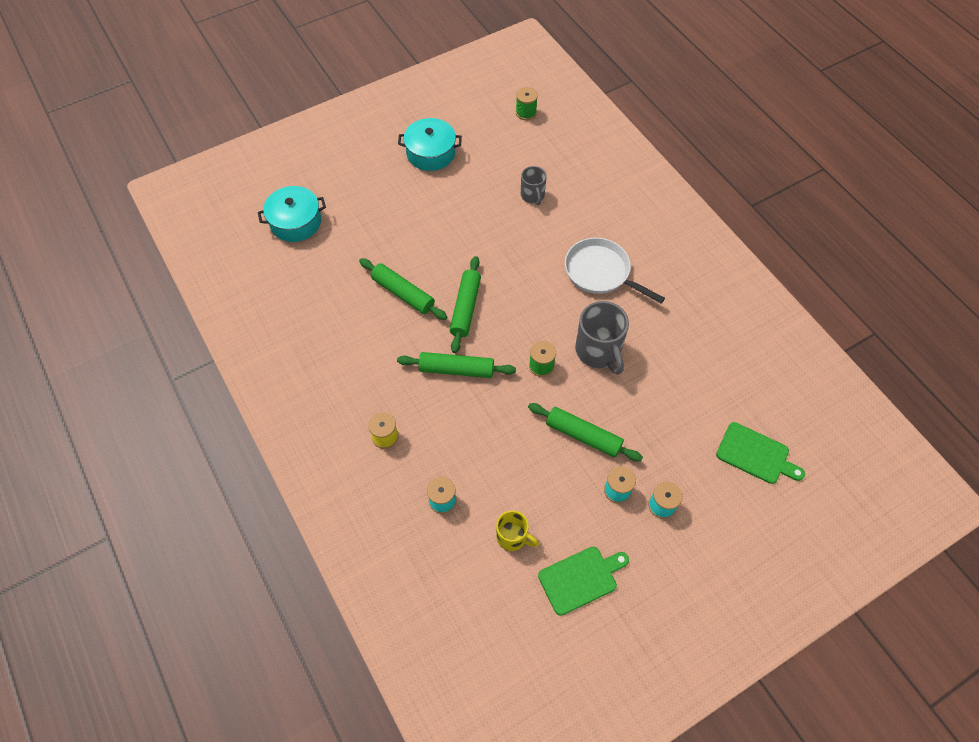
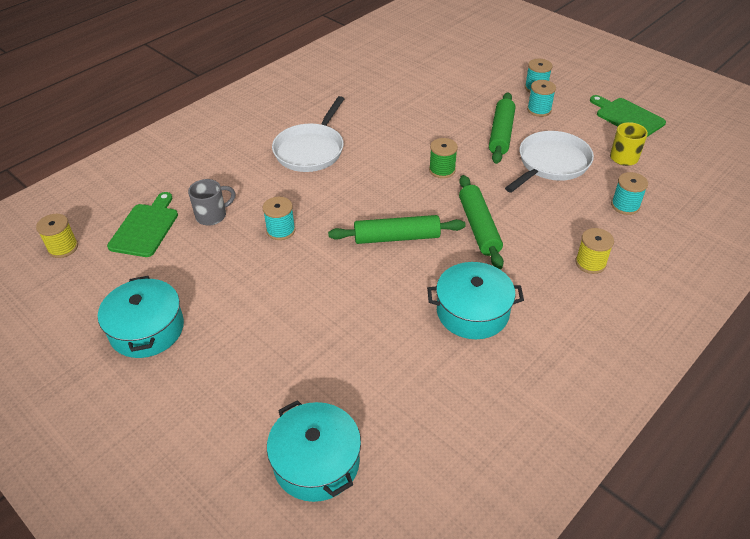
camera: 105 degrees left, 15 degrees down
green rolling pin [359,258,447,320] -> none
green spool [516,87,538,120] -> yellow spool [36,214,78,258]
grey mug [575,301,629,375] -> none
green cutting board [716,422,805,484] -> green cutting board moved to [107,192,178,257]
none -> turquoise spool [263,197,295,240]
none -> turquoise pot [427,262,524,339]
none -> white pan [505,131,594,193]

